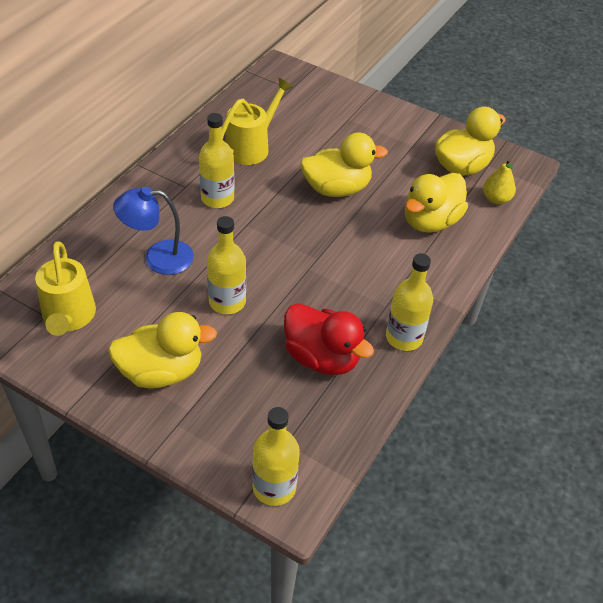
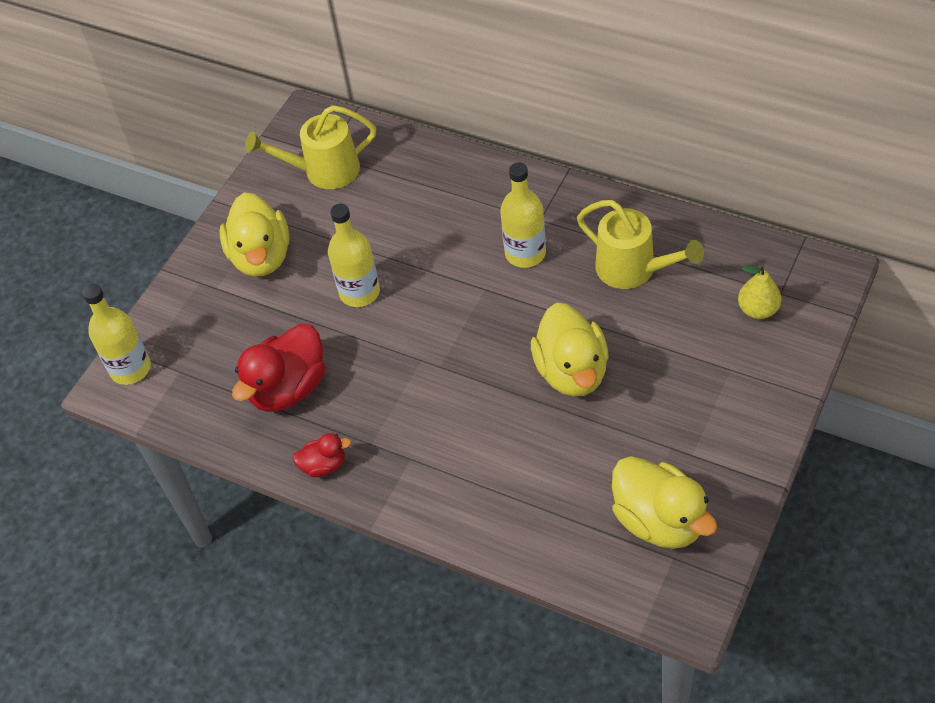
camera: 95 degrees right, 5 degrees up
blue lamp [113,187,194,275] -> none
yellow bottle [386,253,433,351] -> red duck [292,433,351,477]
yellow duck [405,173,468,233] -> none
yellow pear [483,159,516,204] -> yellow pear moved to [738,265,781,319]

